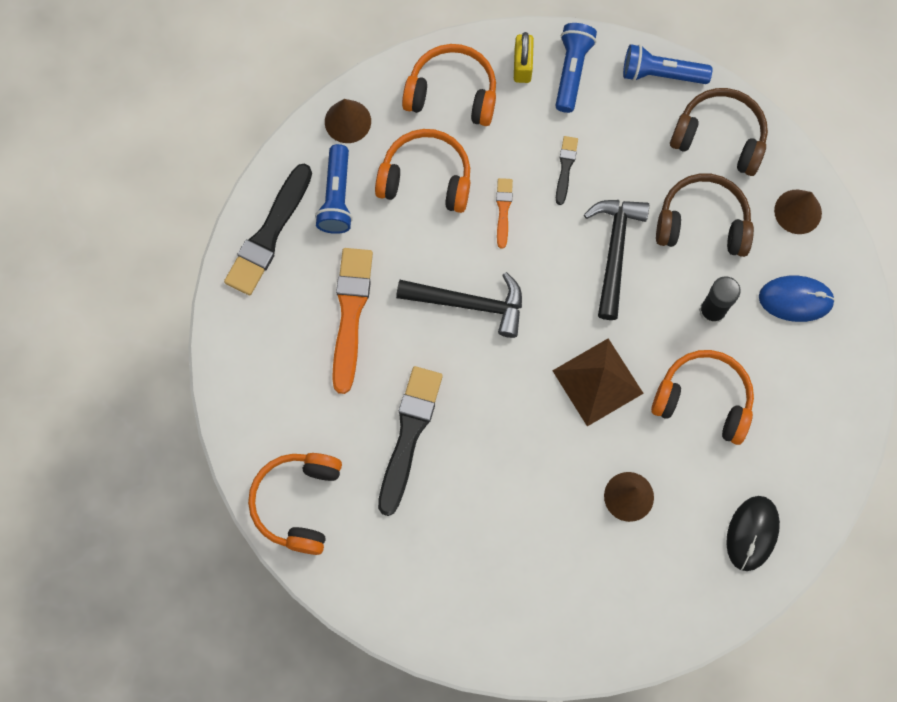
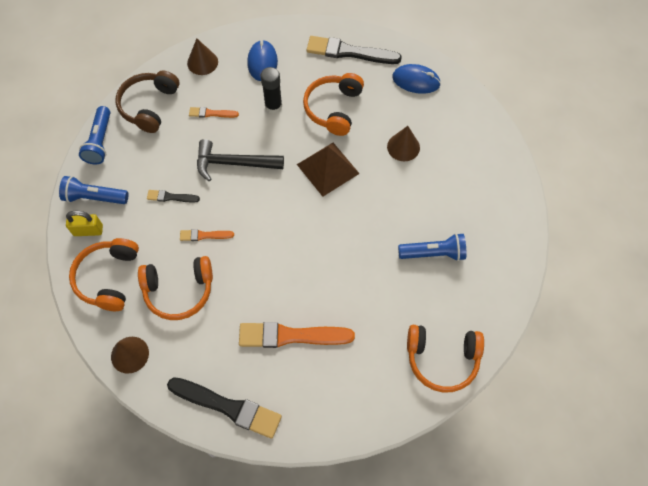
camera: 95 degrees left, 10 degrees down
blue flashlight [315,144,353,234] -> blue flashlight moved to [398,233,466,261]
orange headphones [375,129,470,213] -> orange headphones turned 105 degrees counterclockwise [138,256,213,320]
black brush [378,366,443,516] -> black brush moved to [307,36,402,64]
black hammer [396,272,522,338] -> none
brown headphones [656,173,754,257] -> orange brush [189,107,239,118]
black mouse [726,496,780,571] -> blue mouse [392,64,441,94]

